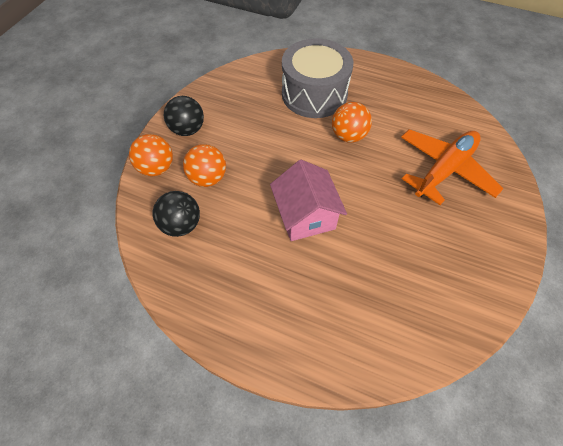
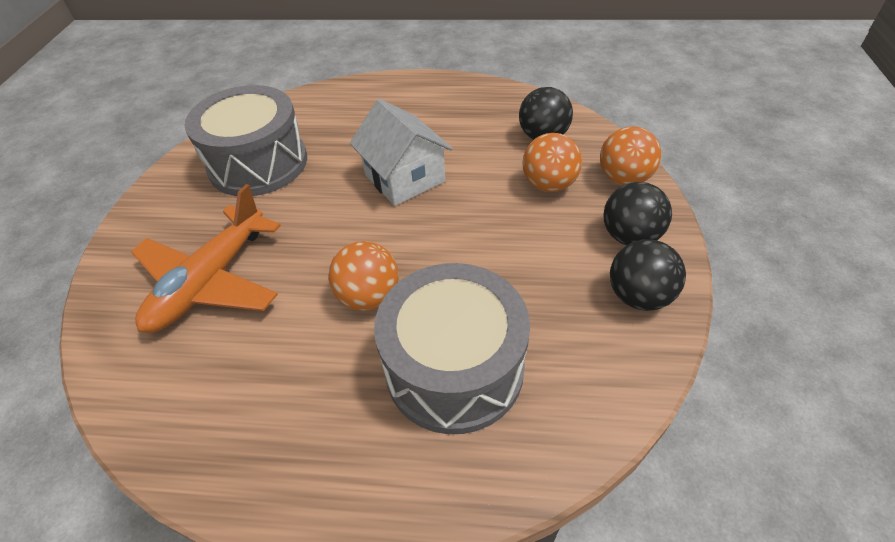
camera: 165 degrees right, 10 degrees down
pink house [270,160,347,241] -> white house [350,99,453,206]
none -> grey drum [184,85,307,196]
none -> black ball [610,239,686,311]

